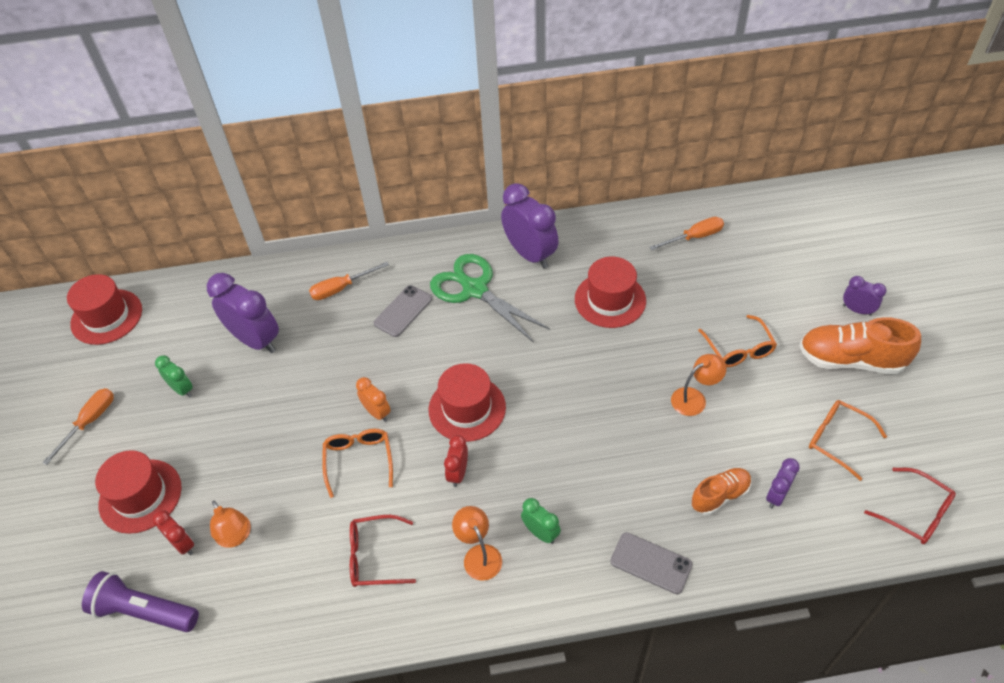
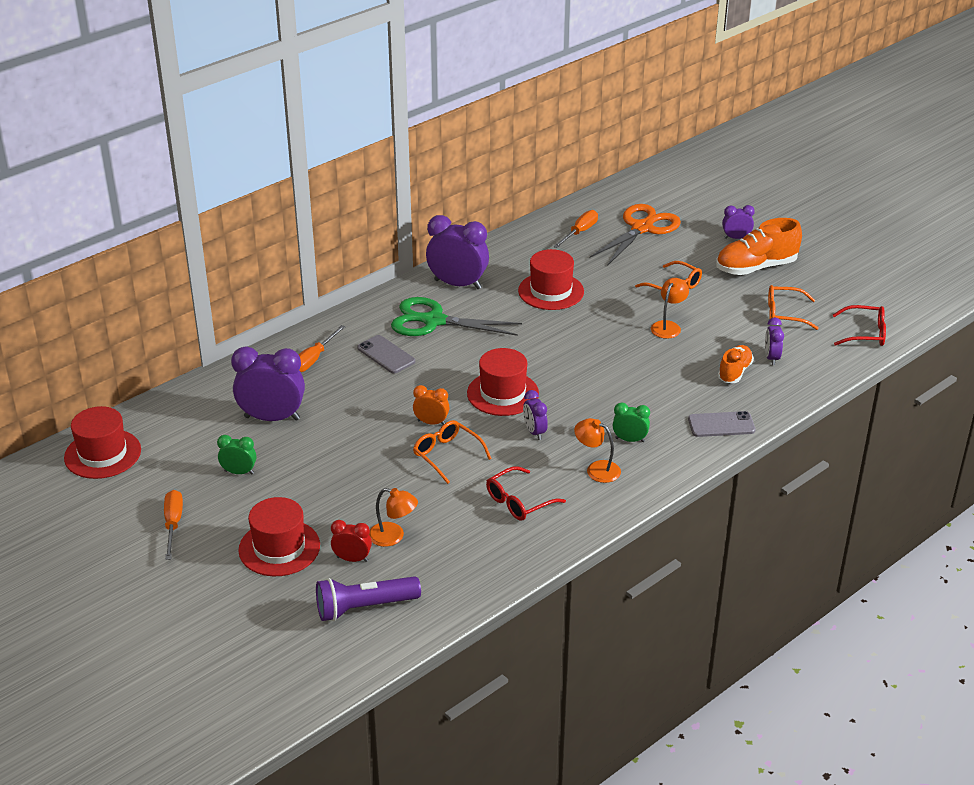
camera: 35 degrees left, 15 degrees down
grey phone [374,285,432,337] -> grey phone turned 45 degrees counterclockwise [357,335,415,373]
red clock [444,435,468,487] -> purple clock [523,390,548,440]
none -> orange scissors [590,204,681,266]

